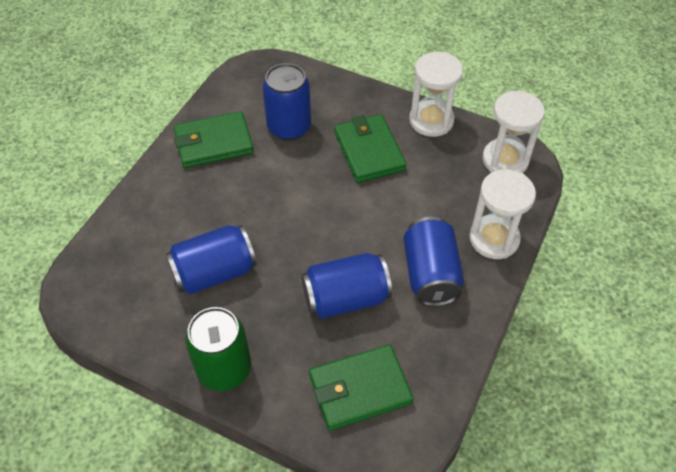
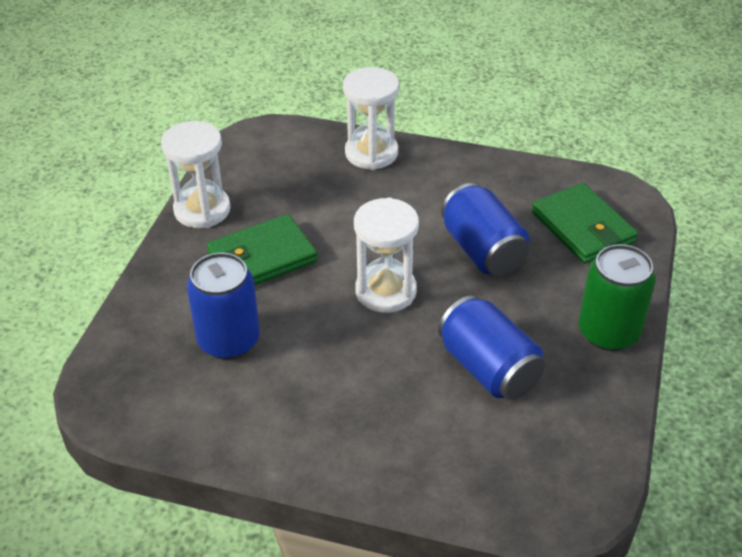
camera: 100 degrees left, 10 degrees down
green wallet [174,111,254,168] -> none
blue can [403,217,464,307] -> none
white hourglass [482,90,545,173] -> white hourglass moved to [354,197,419,313]

